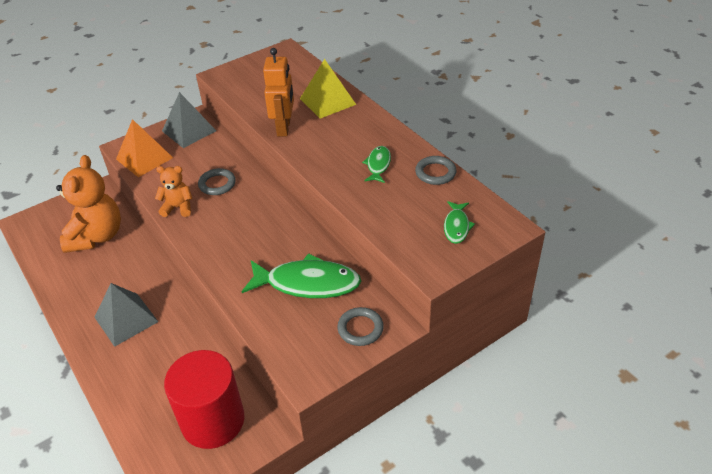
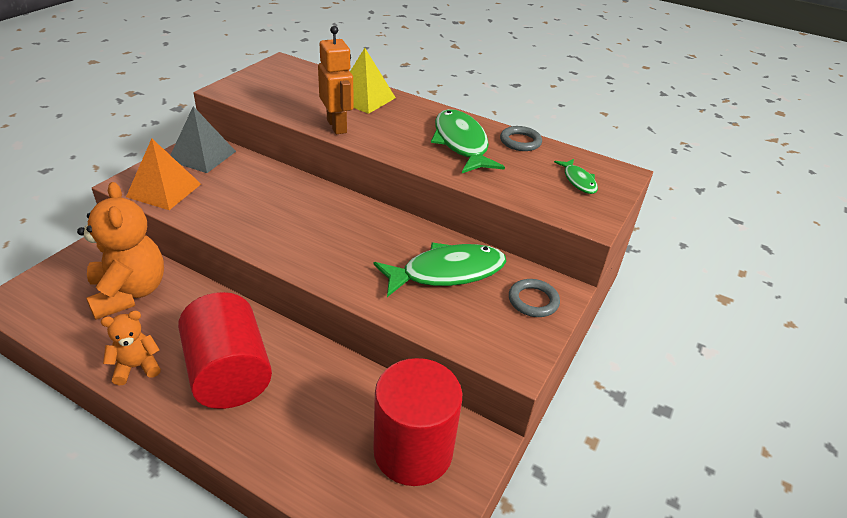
camera: 30 degrees left, 5 degrees down
grey pyramid [95,283,158,347] -> red cylinder [178,292,272,409]
orange teddy bear [155,166,193,217] -> orange teddy bear moved to [101,311,161,385]
grey ring [198,168,236,195] -> none
green fish [362,146,391,183] -> green fish [431,109,505,173], size x1.96

